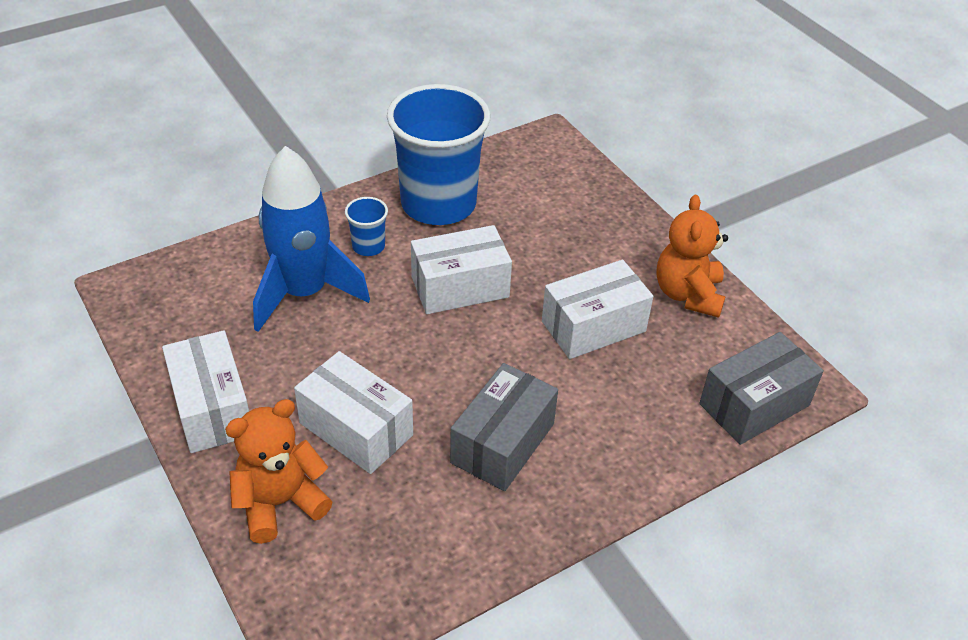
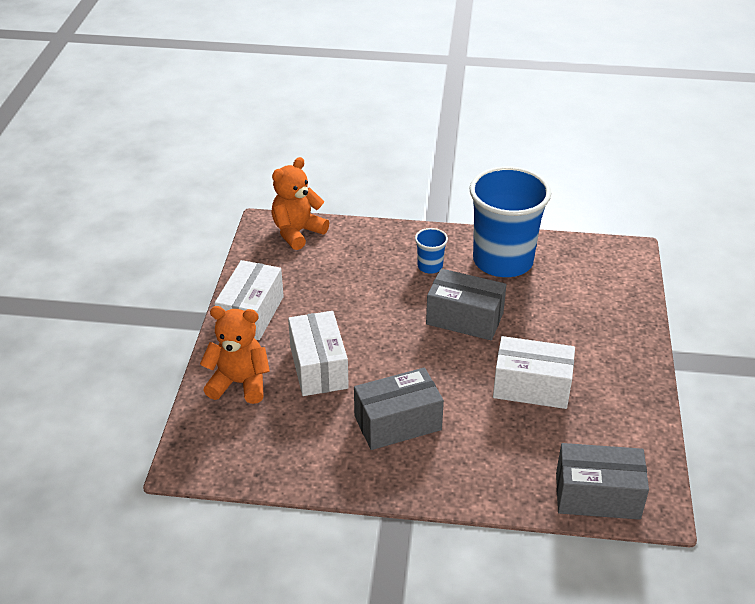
camera: 40 degrees right, 5 degrees down
blue rocket [253,146,370,332] -> none
white box [411,225,512,314] -> grey box [426,269,506,340]
orange teddy bear [656,195,728,318] -> orange teddy bear moved to [271,157,329,250]

